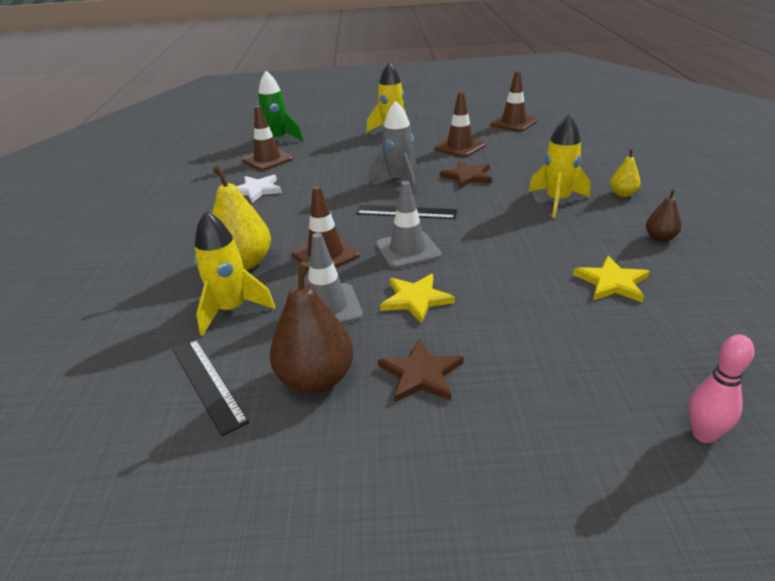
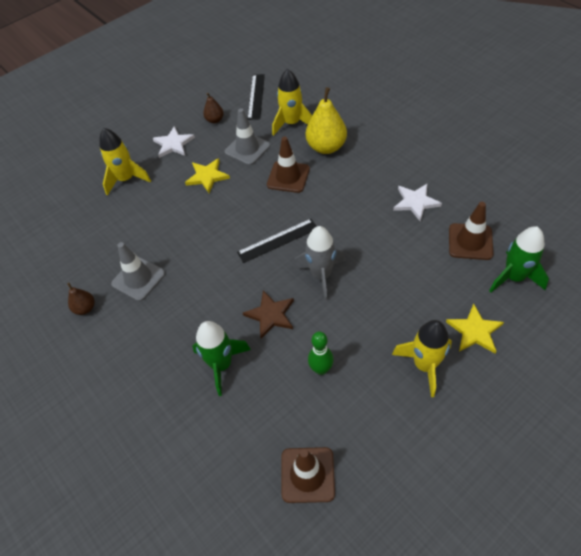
camera: 145 degrees right, 20 degrees up
black ruler [172,339,249,436] -> black ruler turned 75 degrees clockwise [248,74,265,120]
brown pear [270,262,354,394] -> brown pear [203,93,224,123], size x0.52
grey traffic cone [376,181,441,269] -> grey traffic cone moved to [111,242,165,301]
brown star [378,338,464,403] -> white star [153,126,195,158]
brown traffic cone [434,92,486,157] -> green bowling pin [308,332,334,375]
yellow rocket [529,114,591,218] -> yellow rocket moved to [99,128,151,196]
yellow star [573,256,650,302] -> yellow star moved to [446,304,504,353]
yellow pear [610,149,641,197] -> none
pink bowling pin [689,335,754,443] -> none
none -> green rocket [192,321,251,396]

